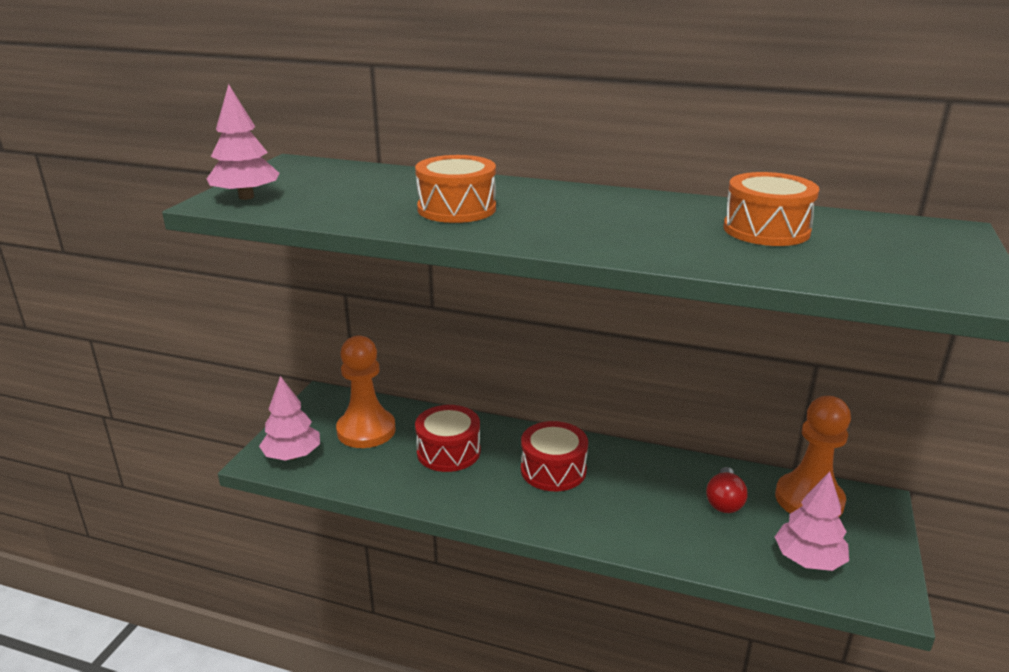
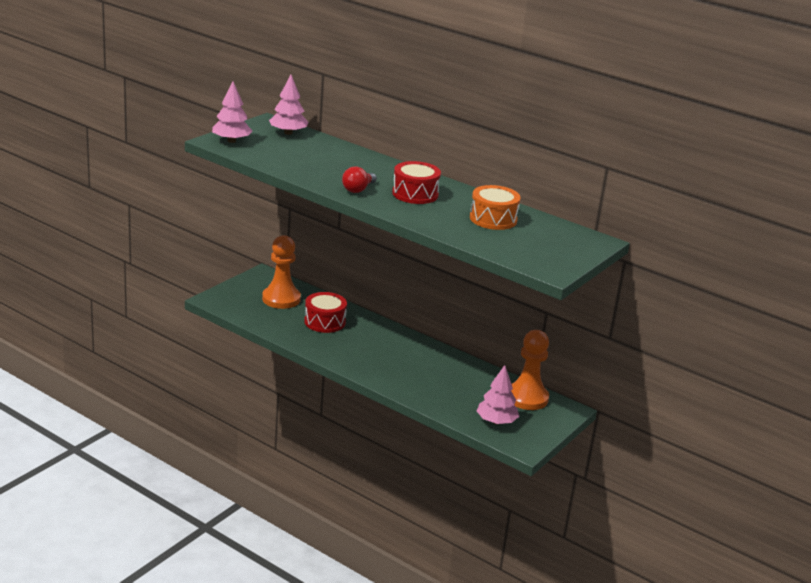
camera: 15 degrees right, 0 degrees up
pink tree [259,376,320,460] -> pink tree moved to [269,75,308,135]
orange drum [415,155,496,223] -> none
red drum [521,421,588,491] -> red drum moved to [392,161,441,204]
red light bulb [706,467,748,513] -> red light bulb moved to [342,166,377,193]

